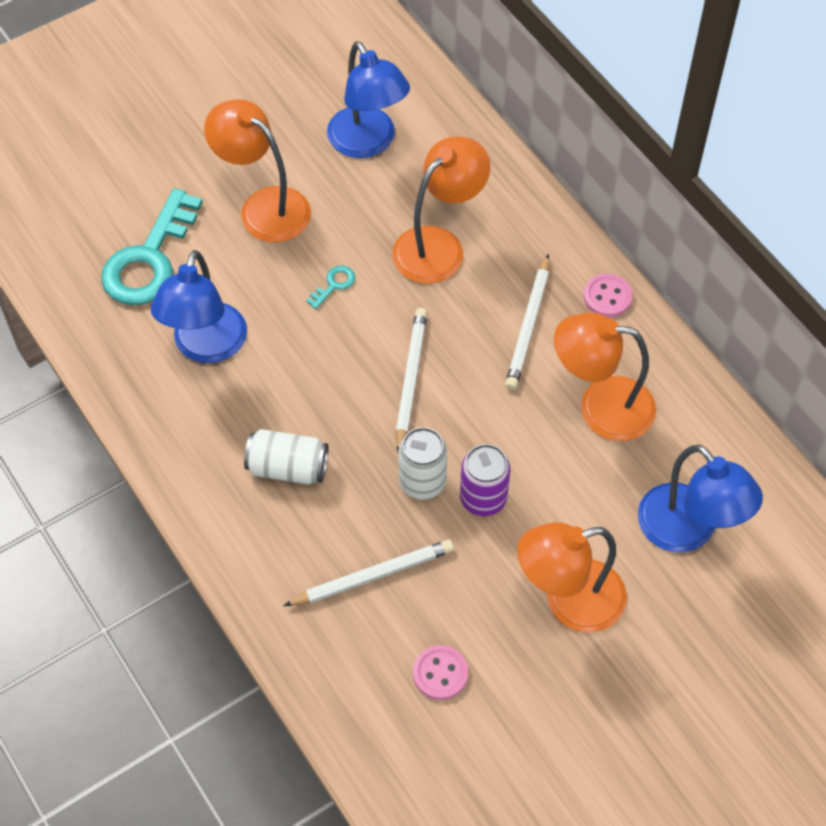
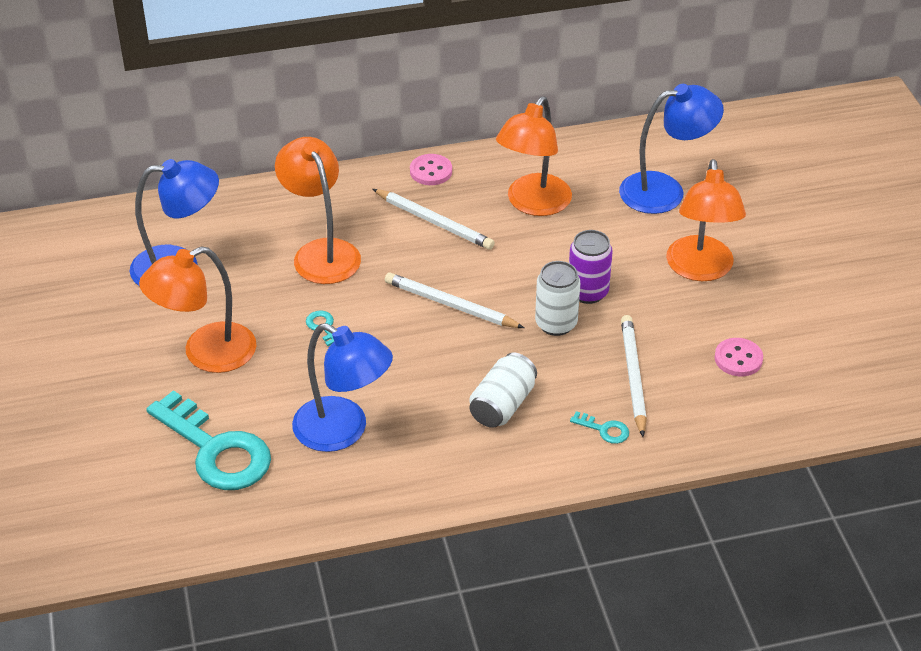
camera: 70 degrees left, 15 degrees down
none -> turquoise key [570,411,629,444]

